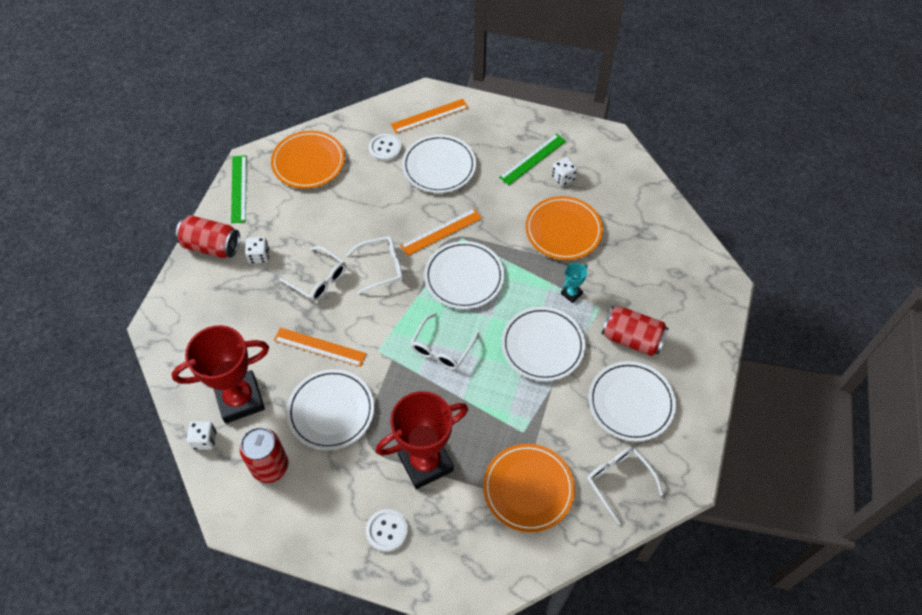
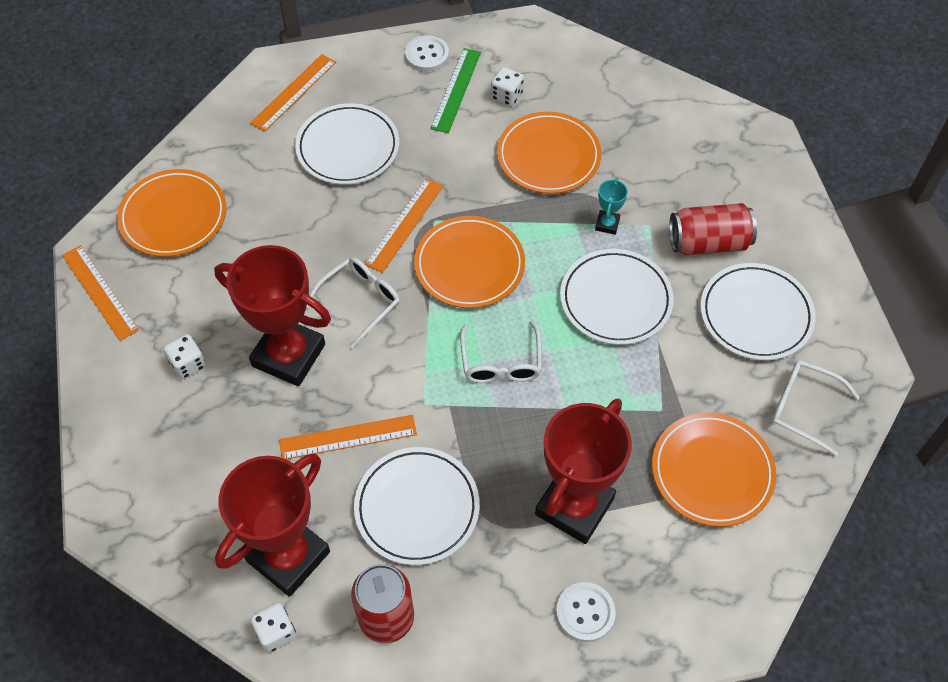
camera: 30 degrees left, 0 degrees up
red can [175,215,240,258] -> none
green ruler [231,155,246,223] -> orange ruler [62,245,139,341]
white glasses [279,246,346,301] -> red trophy [214,245,331,386]
white button [369,134,402,161] -> white button moved to [405,35,449,71]
white plate [424,241,504,309] -> orange plate [414,216,525,308]

